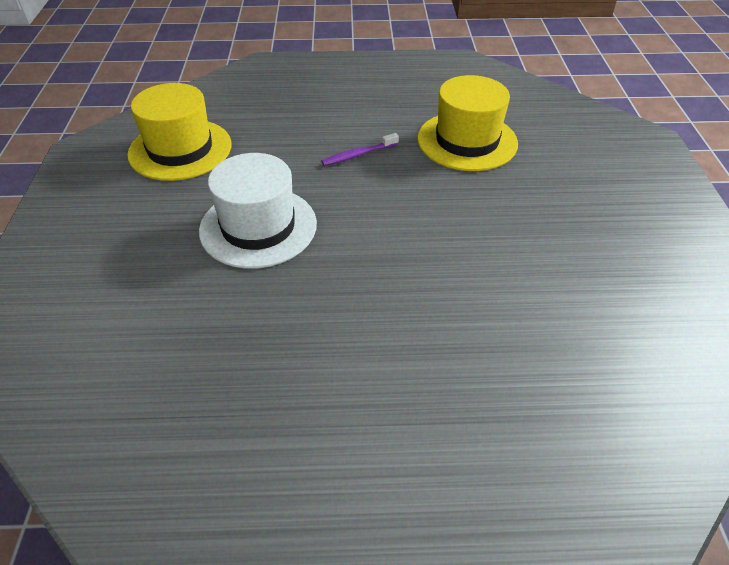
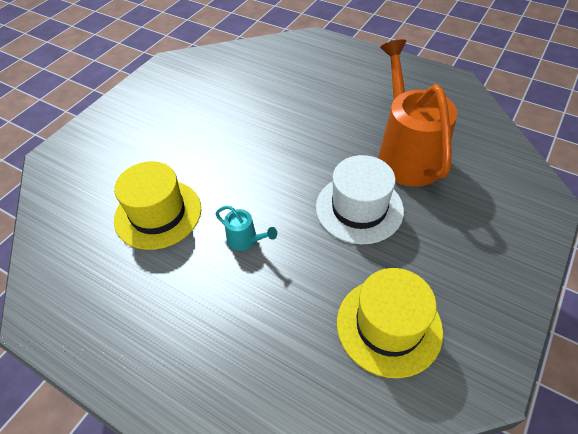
camera: 145 degrees left, 5 degrees up
purple toothbrush [321,133,399,166] -> turquoise watering can [216,206,277,251]
none -> orange watering can [378,39,457,187]

